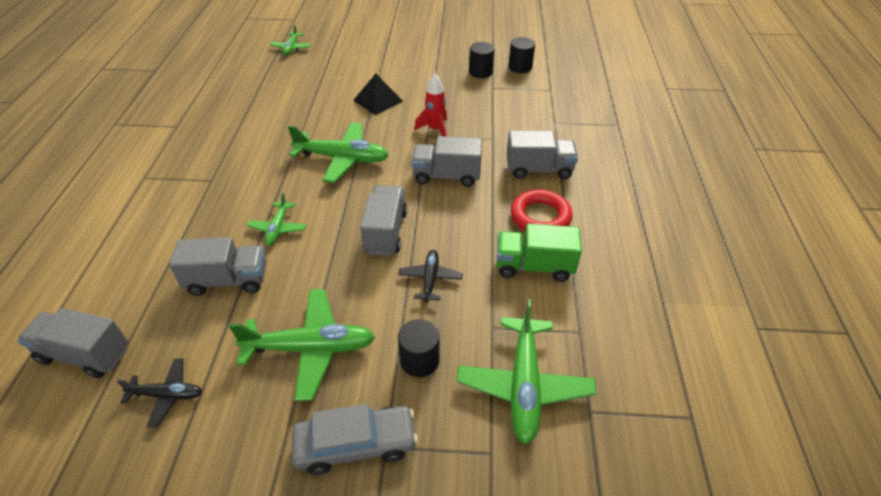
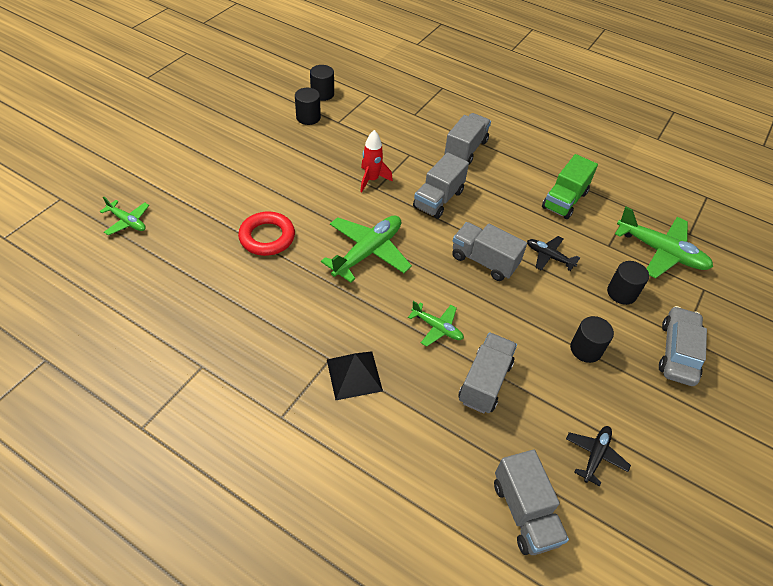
camera: 65 degrees left, 5 degrees up
grey truck [17,308,128,378] -> grey truck turned 60 degrees counterclockwise [494,450,569,555]
green plane [229,289,375,401] -> black cylinder [570,316,614,363]
black pyramid [353,74,403,115] -> black pyramid moved to [327,351,383,400]
red ring [511,190,573,231] -> red ring moved to [238,212,295,256]

